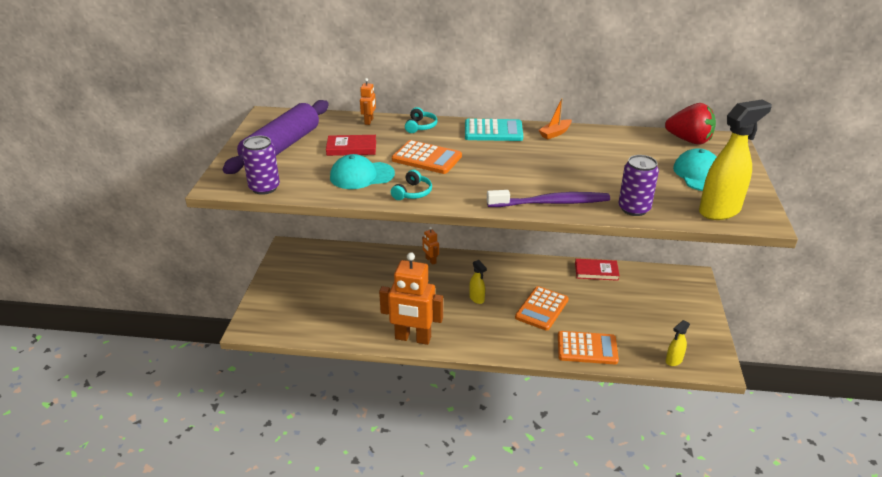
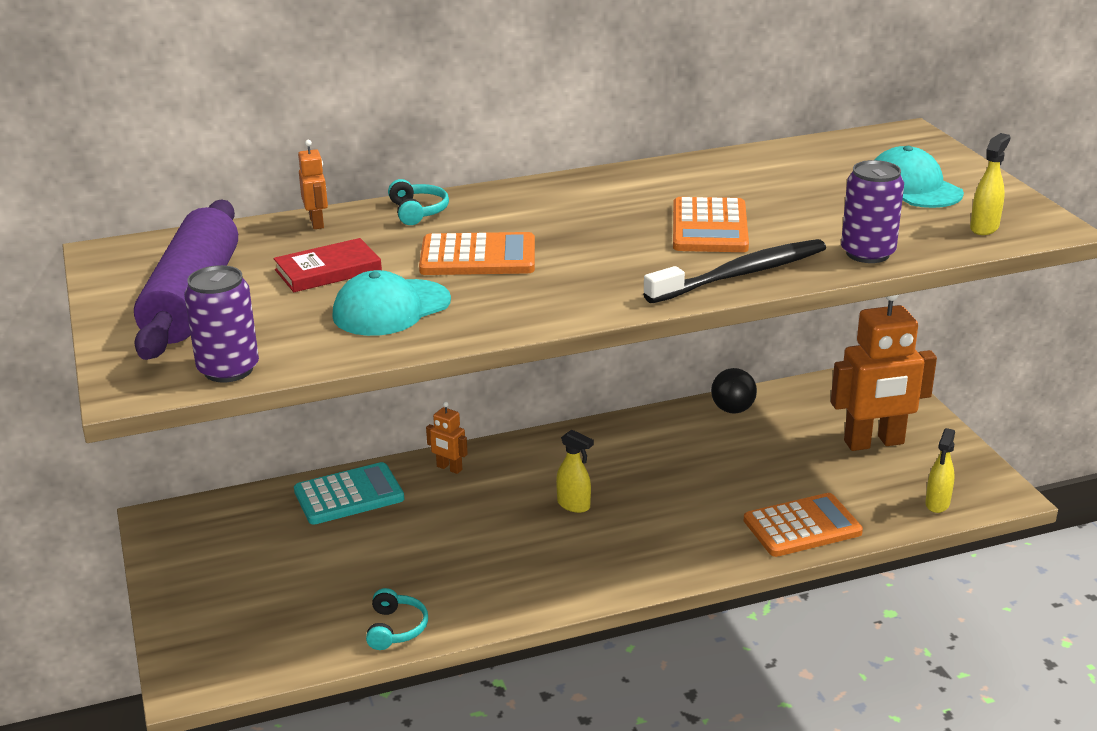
camera: 25 degrees left, 5 degrees down
orange robot [379,252,443,345] -> orange robot moved to [831,295,937,451]
turquoise headphones [391,169,432,200] -> turquoise headphones moved to [366,588,428,650]
turquoise calculator [465,119,523,141] -> turquoise calculator moved to [294,462,404,525]
purple toothbrush [487,190,610,207] -> black toothbrush [643,239,826,303]
orange calculator [515,286,569,331] -> orange calculator moved to [673,197,749,252]
orange boat [538,98,572,140] -> none
red book [575,259,620,281] -> black ball [711,368,757,414]
red strawberry [665,103,716,144] -> none
yellow spray bottle [699,100,772,220] -> yellow spray bottle [970,133,1011,235], size x0.51

